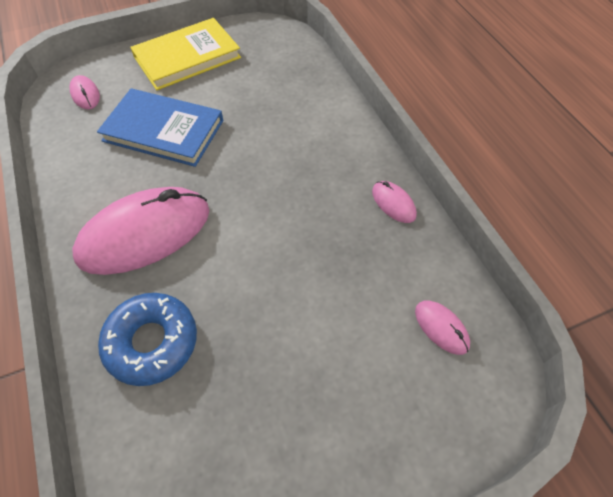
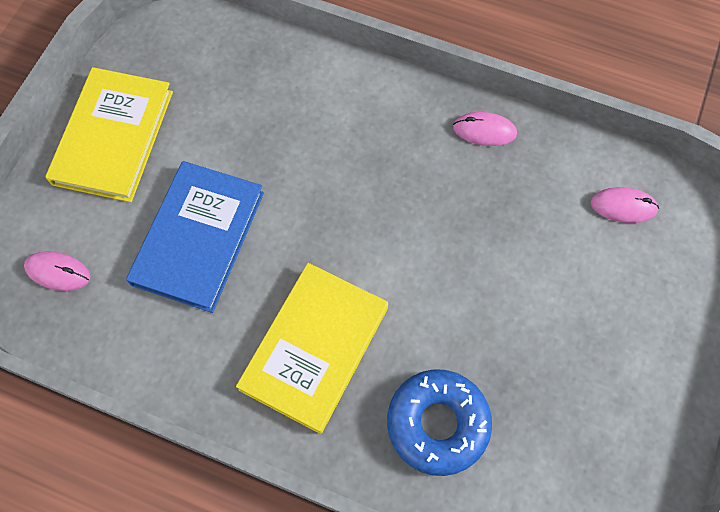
camera: 45 degrees left, 10 degrees up
pink mouse [72,187,209,275] -> yellow book [236,263,388,434]
blue book [97,88,223,167] -> blue book turned 45 degrees counterclockwise [126,161,264,313]

